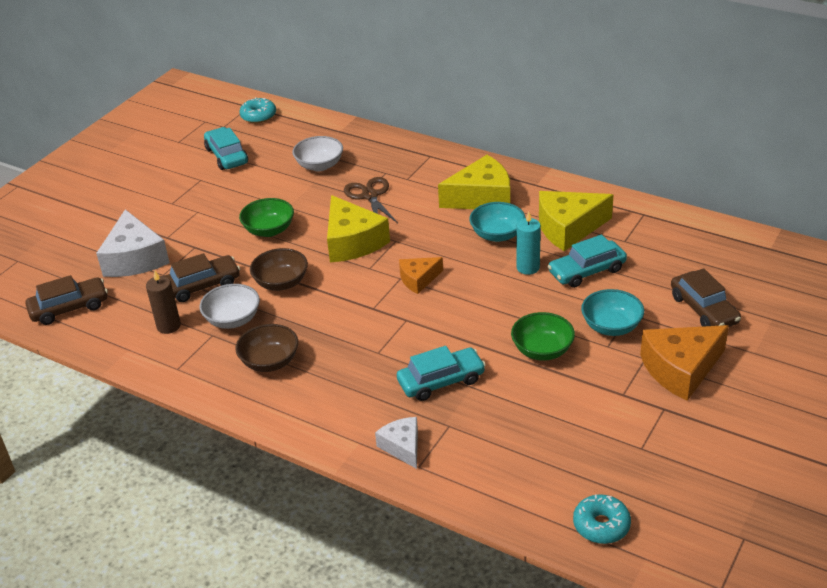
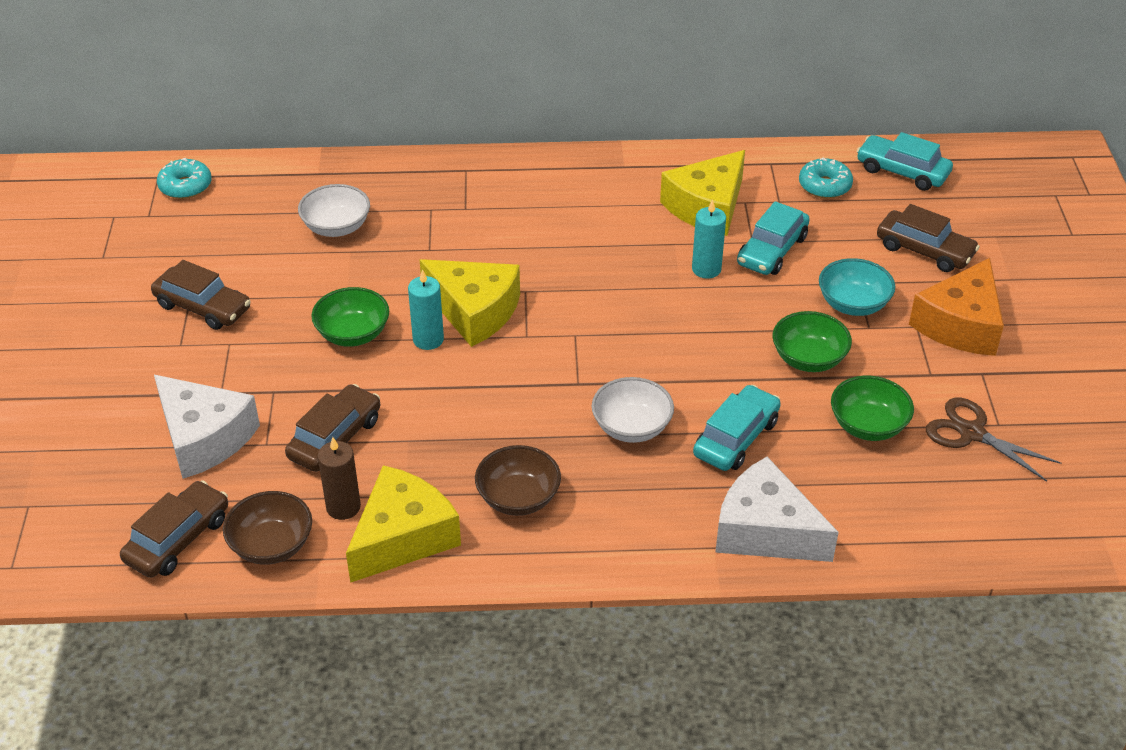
camera: 35 degrees left, 5 degrees up
white bowl [199,284,260,329] -> white bowl moved to [592,377,674,443]
turquoise car [204,127,248,170] -> turquoise car moved to [857,132,953,191]
brown bowl [250,248,308,291] -> brown bowl moved to [223,491,312,565]
brown scissors [344,177,398,223] -> brown scissors moved to [926,398,1061,482]
white cheese [375,417,418,469] -> white cheese [715,457,839,562], size x1.76
orange cheese [399,257,443,294] -> none
yellow cheese [438,155,510,209] -> yellow cheese moved to [346,465,461,583]
turquoise bowl [469,202,525,242] -> none
turquoise donut [573,494,631,544] -> turquoise donut moved to [799,157,853,198]
none -> brown car [151,260,251,330]
none -> turquoise candle [408,269,444,350]
none -> green bowl [831,376,914,441]

